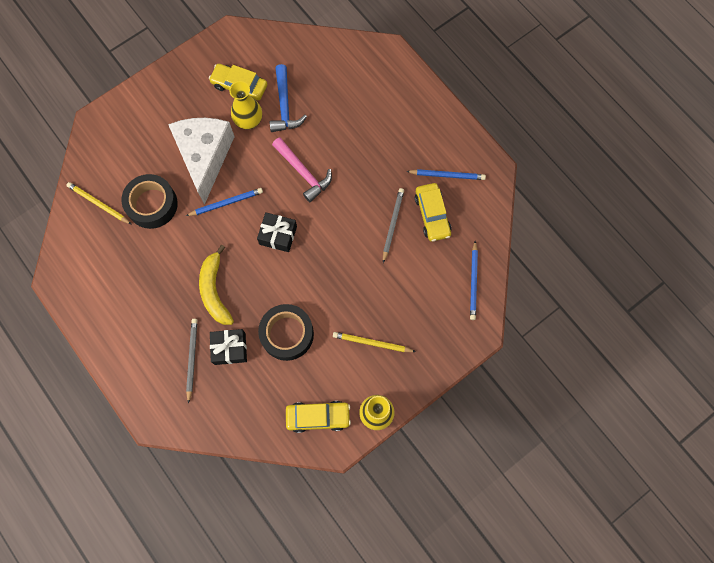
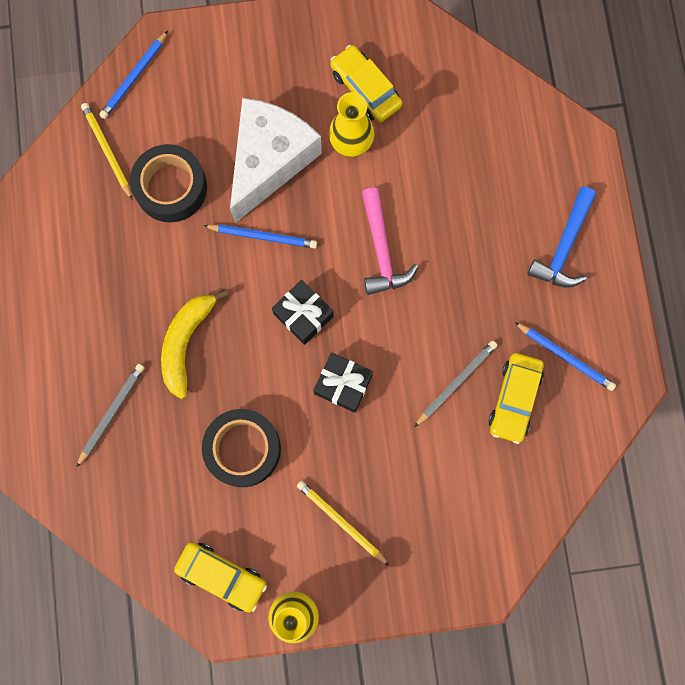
camera: 30 degrees right, 5 degrees up
black gift [210,329,247,365] -> black gift moved to [314,353,373,413]
blue hammer [270,64,307,132] -> blue hammer moved to [527,187,596,288]
blue pencil [470,241,478,320] -> blue pencil moved to [99,31,168,119]

